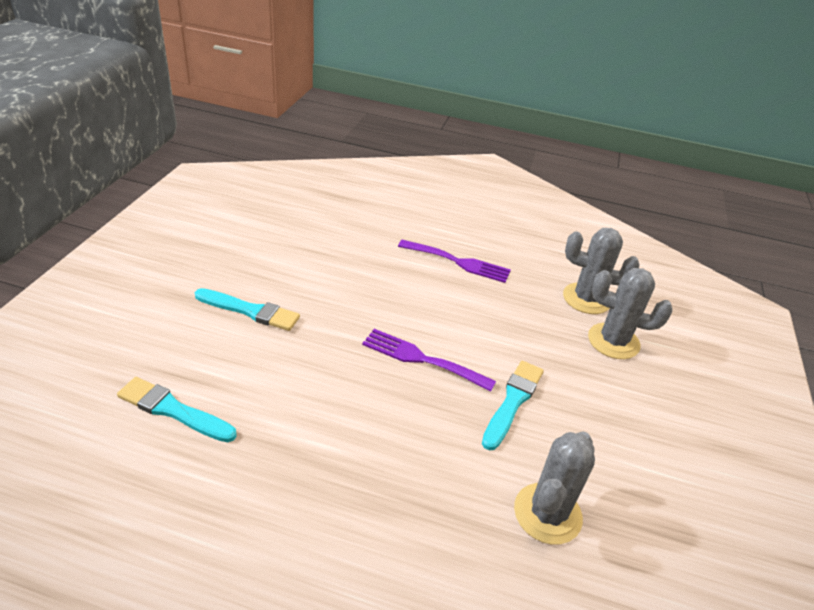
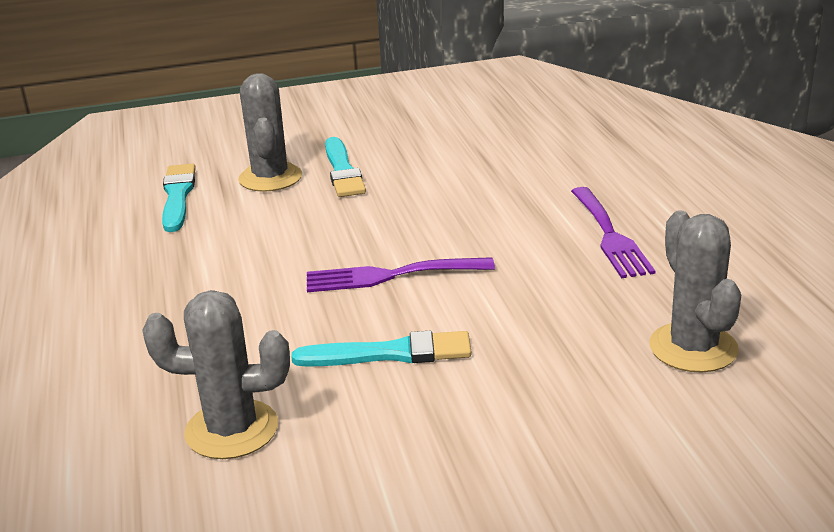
camera: 65 degrees right, 10 degrees down
purple fork [362,329,496,392] -> purple fork turned 90 degrees counterclockwise [307,257,495,292]
grey cactus [588,268,672,359] -> grey cactus moved to [238,73,302,192]

